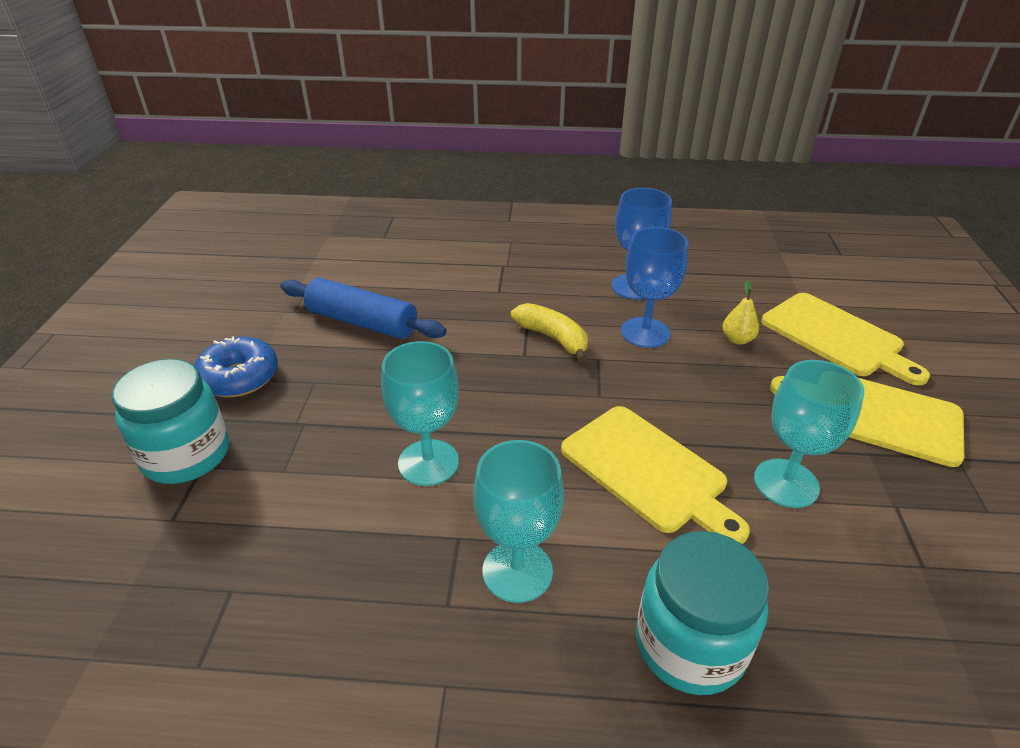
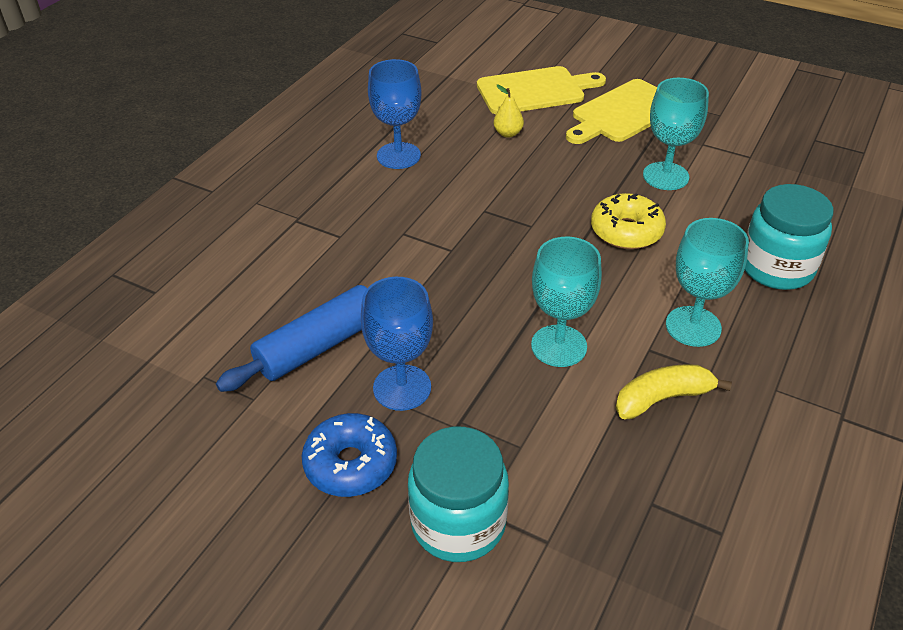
camera: 65 degrees left, 5 degrees up
yellow banana [511,303,588,362] -> yellow banana moved to [616,364,732,419]
yellow cutting board [561,406,750,544] -> yellow donut [591,193,666,249]
blue goblet [621,227,688,348] -> blue goblet moved to [361,277,433,411]

